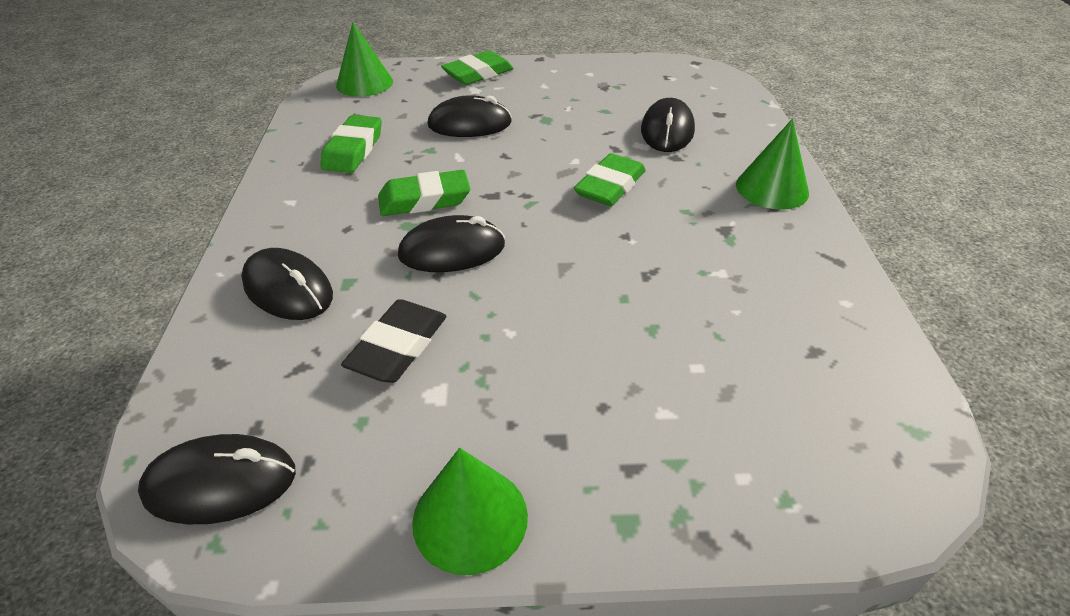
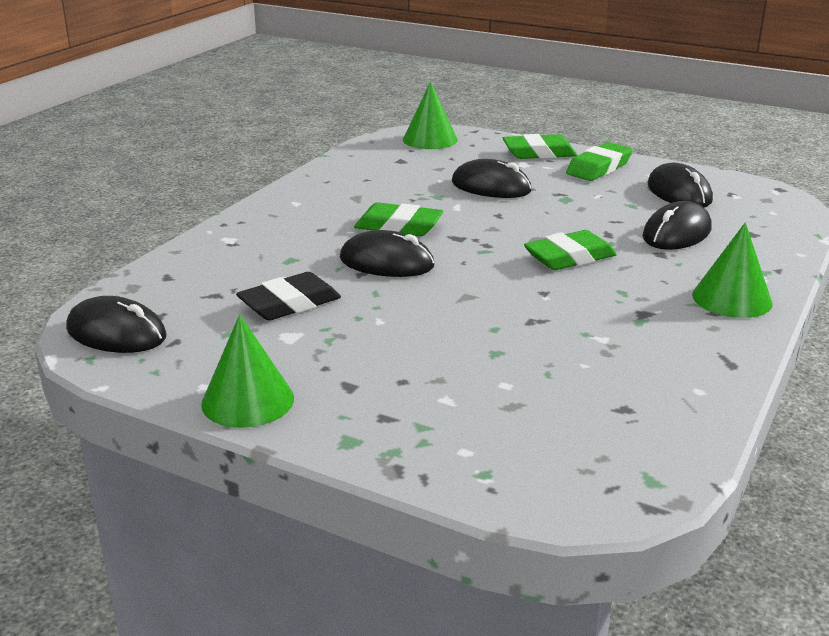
camera: 30 degrees right, 15 degrees down
black mouse [241,248,333,320] -> black mouse moved to [647,163,713,208]
green eraser [320,115,382,173] -> green eraser moved to [566,142,632,181]

